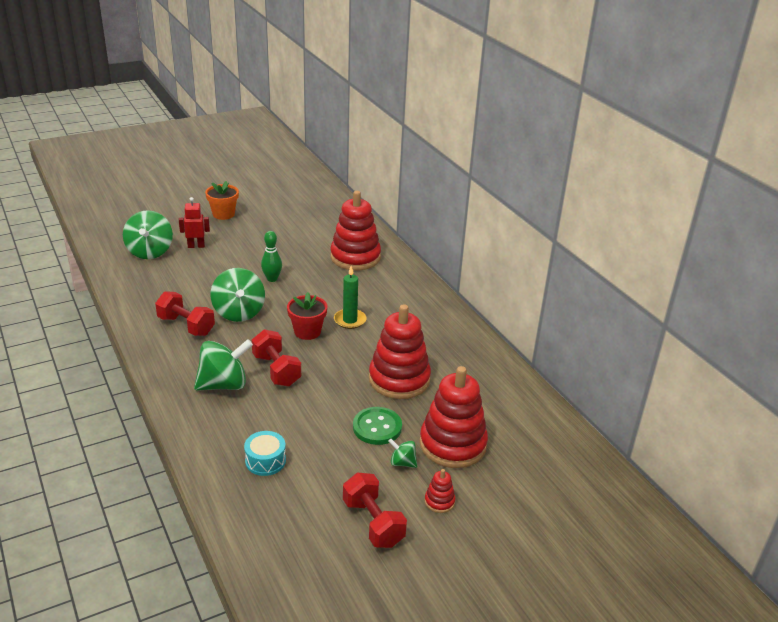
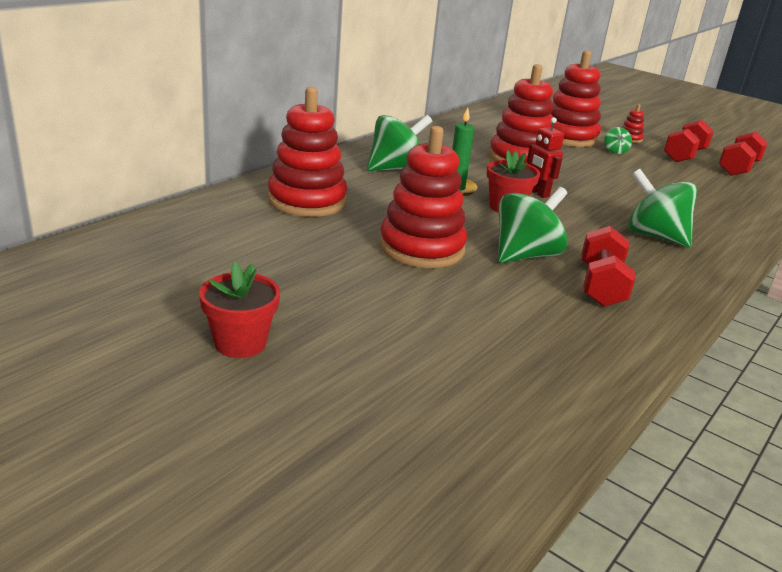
camera: 115 degrees left, 5 degrees down
green spinning top [123,210,173,259] -> green spinning top moved to [367,115,432,171]
red robot [179,197,210,248] -> red robot moved to [527,117,564,198]
orange flower pot [205,181,239,220] -> red flower pot [199,262,280,358]
turquoise drum [244,431,286,476] -> none
red dumbbell [252,329,301,386] -> red dumbbell moved to [719,131,768,176]
green bowling pin [261,231,282,282] -> red stacking toy [379,126,467,268]
green button [353,407,402,445] -> none

